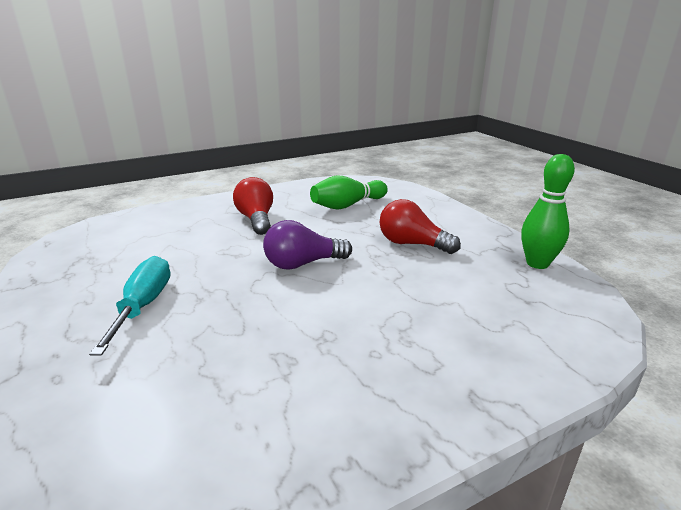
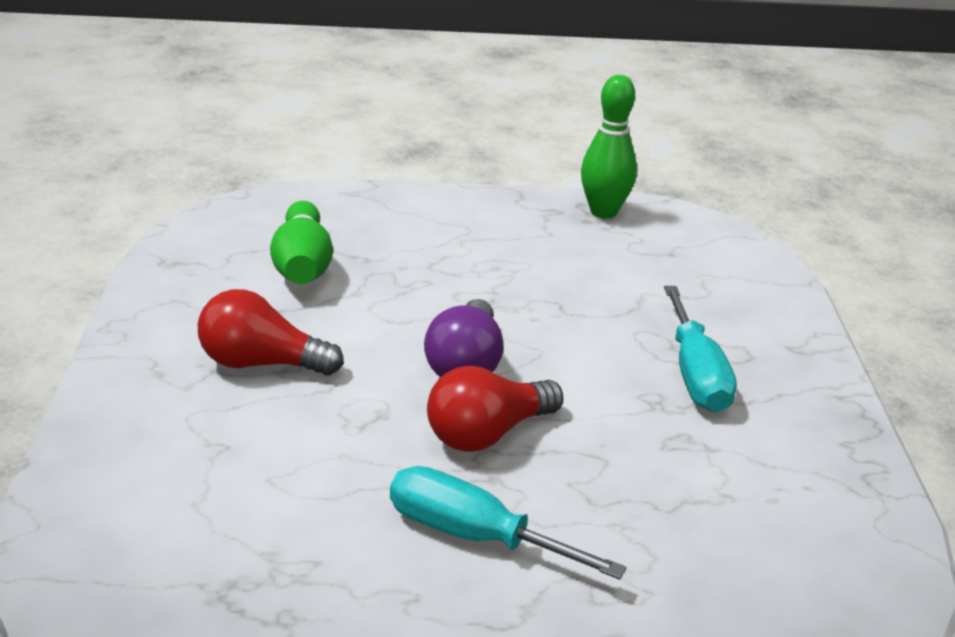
camera: 65 degrees left, 5 degrees up
red light bulb [380,199,461,254] -> red light bulb moved to [427,366,564,452]
none -> turquoise screwdriver [664,286,737,412]

